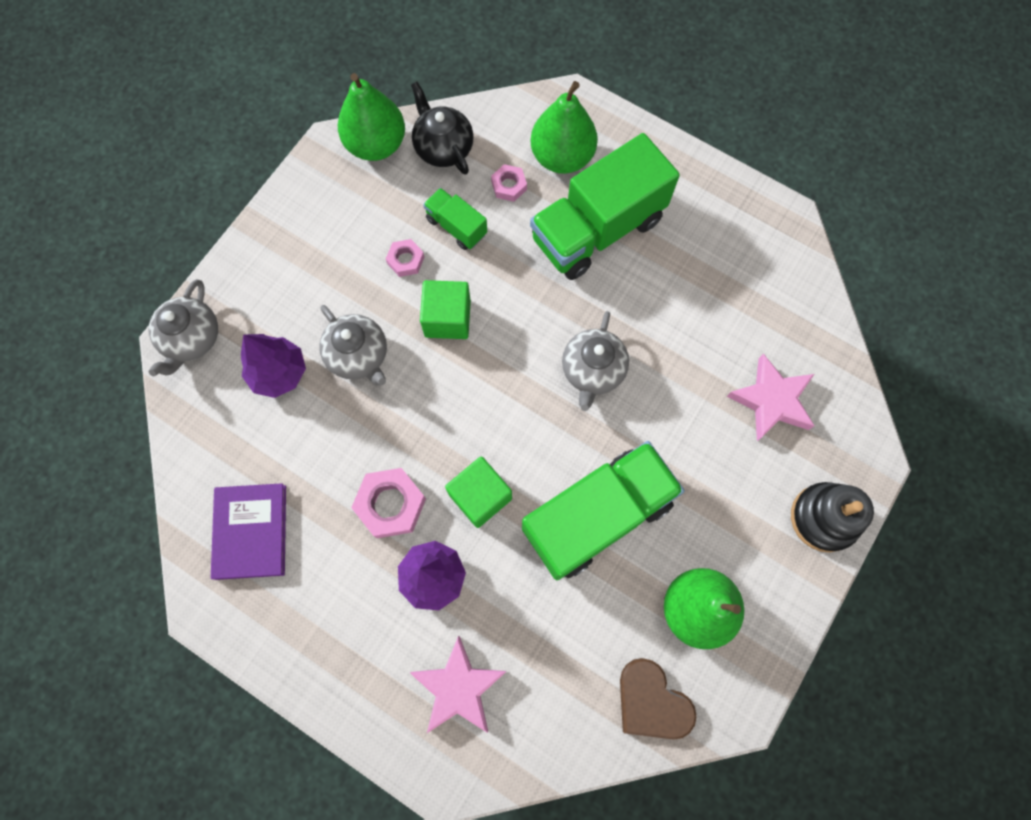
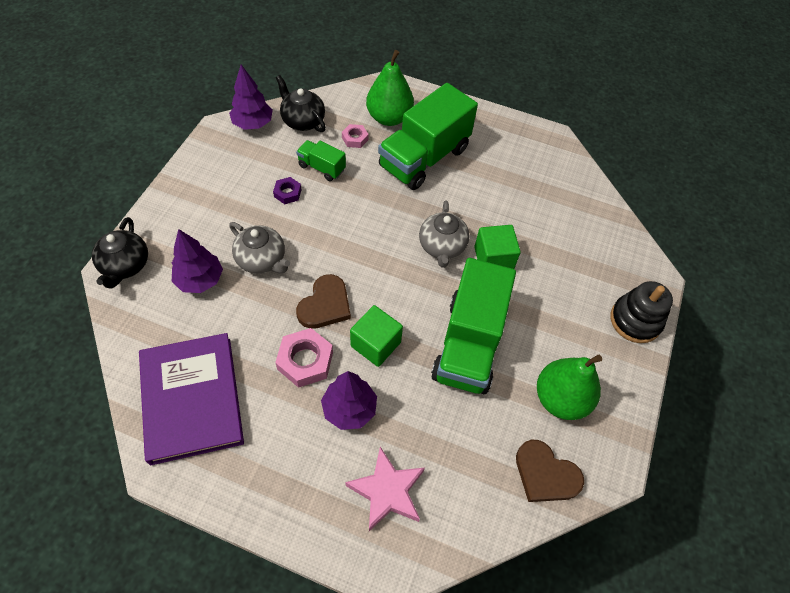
camera: 15 degrees left, 15 degrees down
grey teapot [149,279,218,376] -> black teapot [92,217,148,289]
purple book [211,483,286,580] -> purple book [139,333,244,465], size x1.54
green pear [338,73,405,161] -> purple tree [229,65,273,130]
pink nut [386,239,424,277] -> purple nut [273,177,302,204]
green cube [420,280,471,339] -> green cube moved to [474,225,521,269]
green truck [522,441,685,580] -> green truck turned 150 degrees clockwise [431,258,516,394]
pink star [726,353,814,441] -> none
none -> brown heart [296,274,351,329]

